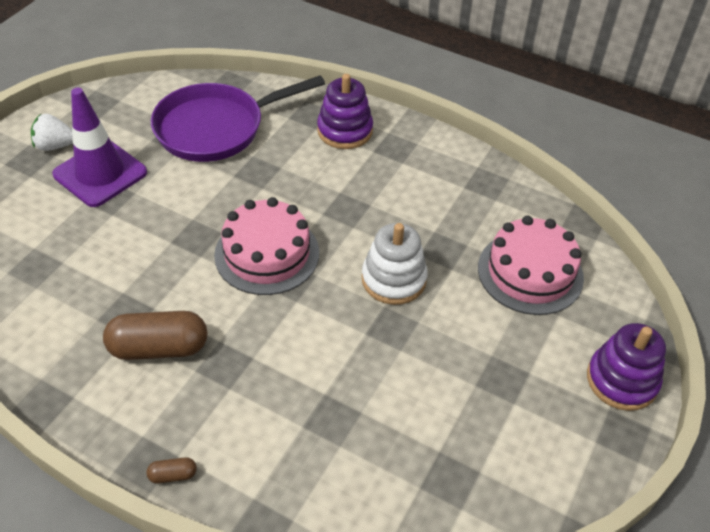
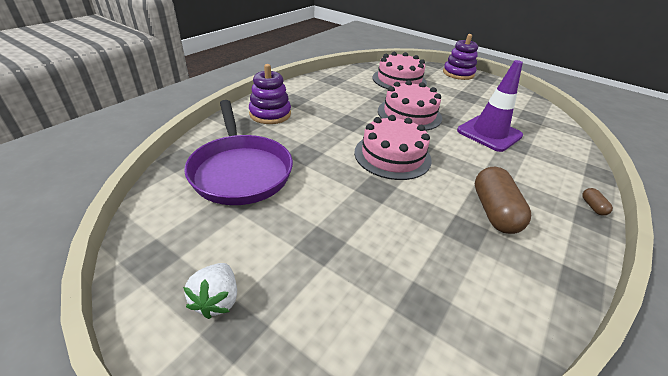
camera: 85 degrees left, 10 degrees down
purple traffic cone [52,88,147,207] -> purple traffic cone moved to [457,60,523,152]
white stacking toy [362,223,428,305] -> pink cake [378,80,442,131]

